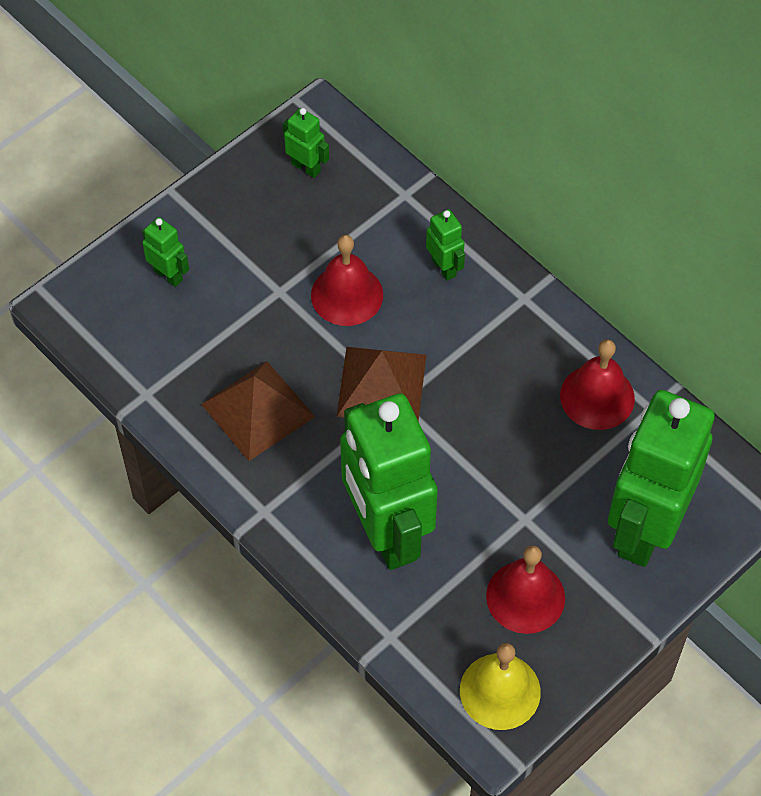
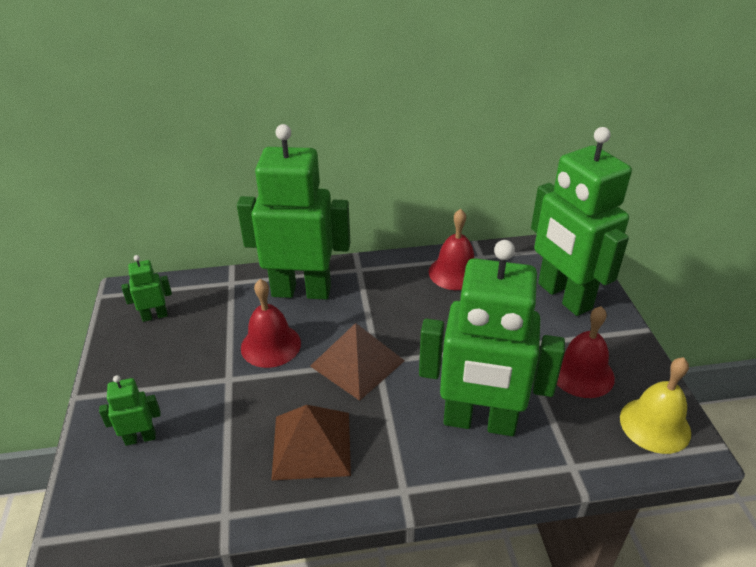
camera: 55 degrees left, 20 degrees down
green robot [426,209,465,281] -> green robot [237,124,350,300], size x2.45

